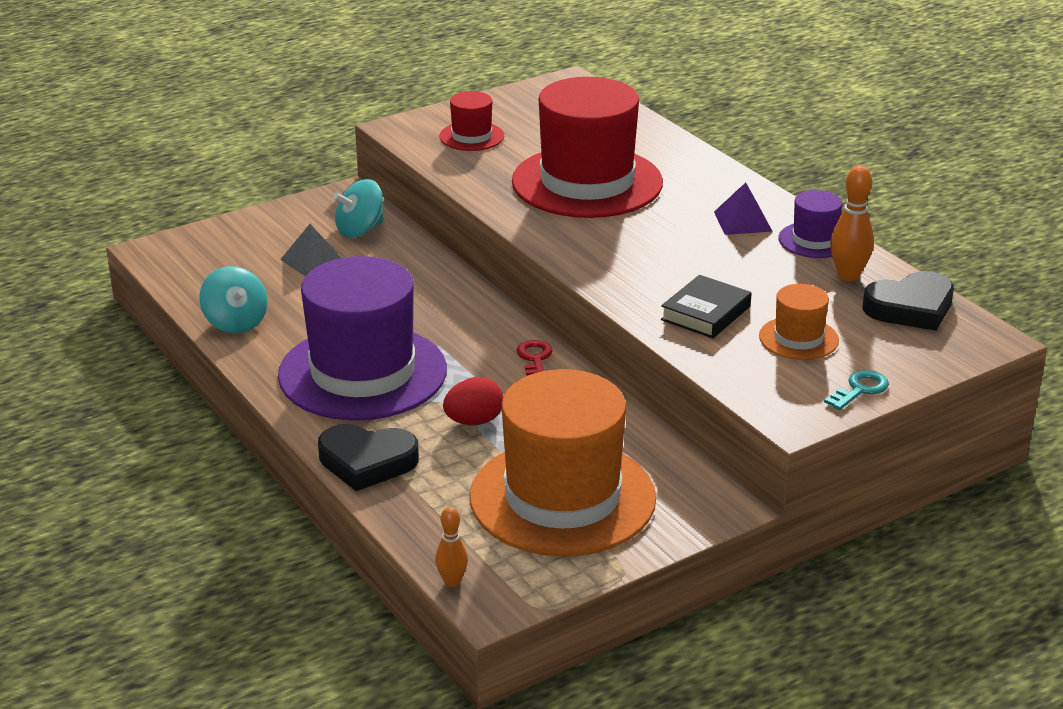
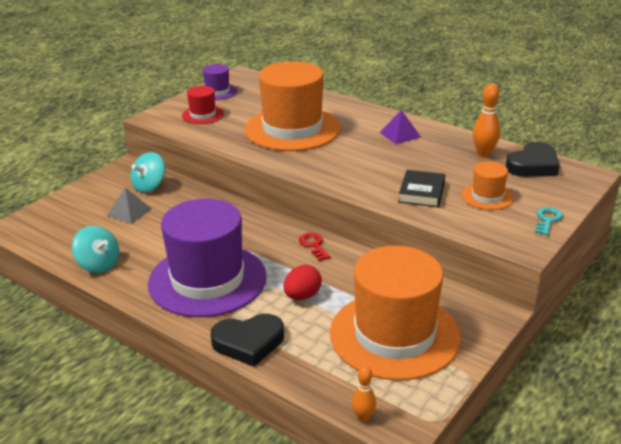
camera: 20 degrees left, 0 degrees up
red hat [512,77,663,218] -> orange hat [245,62,341,151]
purple hat [778,190,843,258] -> purple hat moved to [203,64,237,100]

